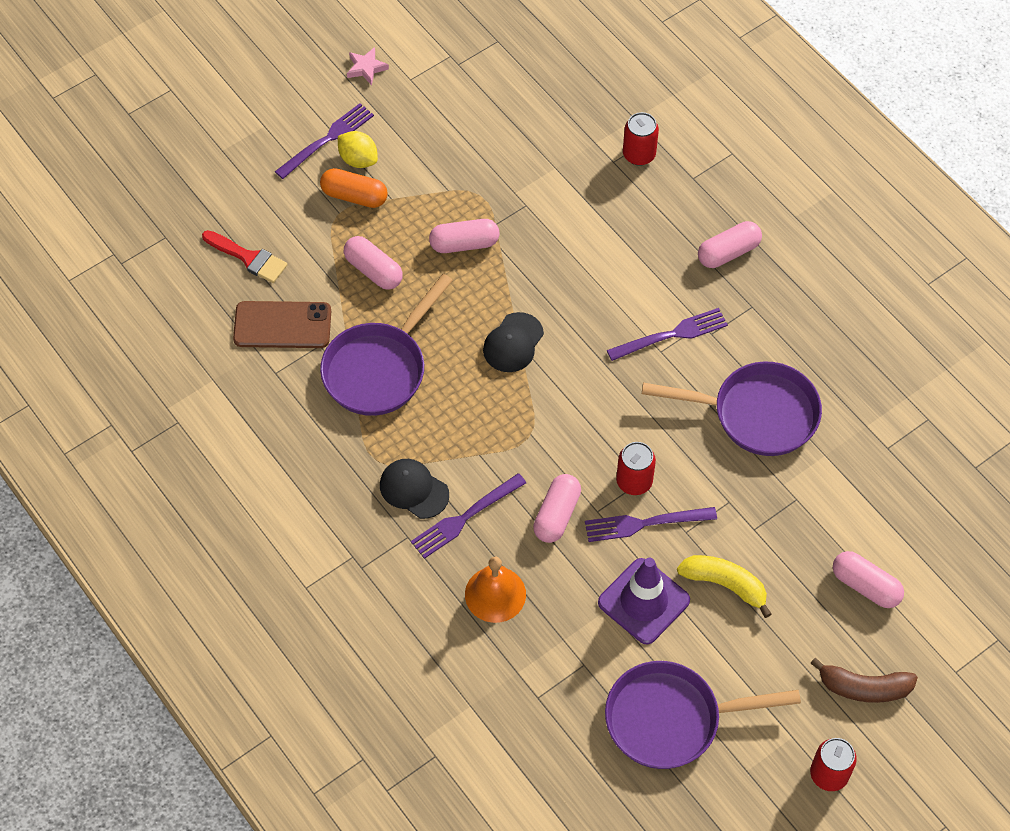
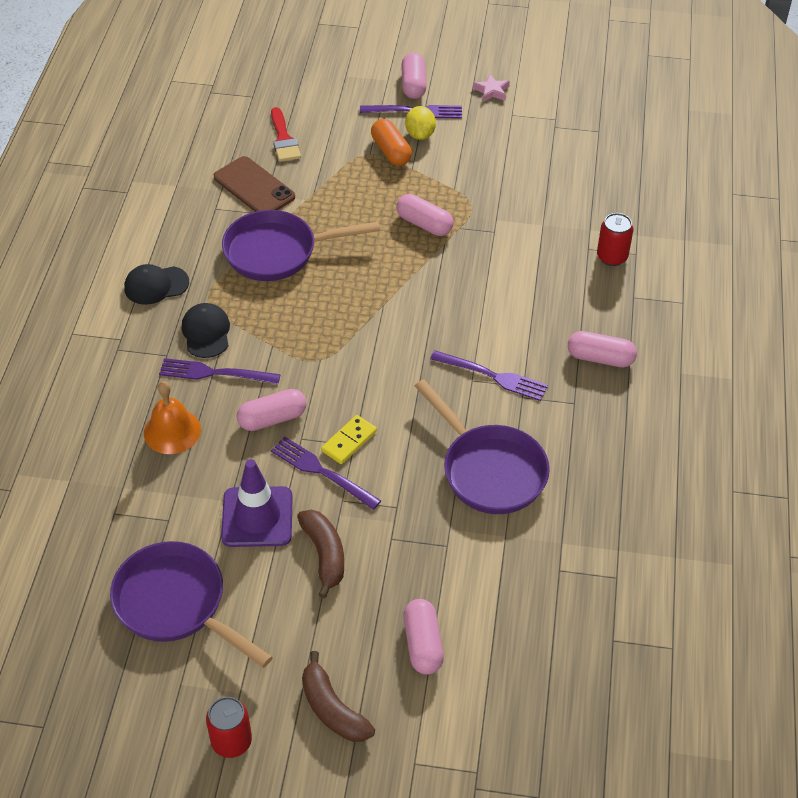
camera: 45 degrees right, 10 degrees down
pink capsule [344,236,403,290] -> pink capsule moved to [401,53,427,99]
black cap [483,312,544,372] -> black cap moved to [124,264,189,305]
red can [616,442,656,495] -> yellow domino [321,415,377,464]
yellow banana [677,555,771,618] -> brown banana [297,510,344,598]

